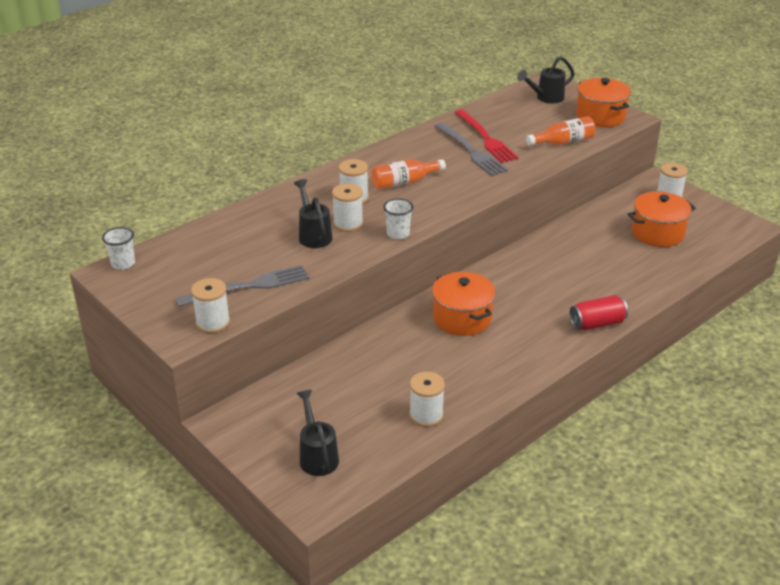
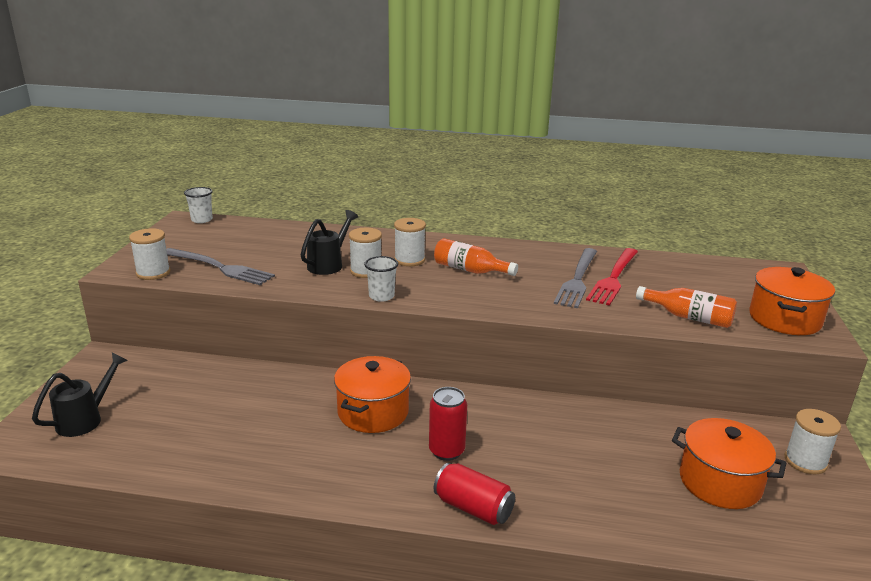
camera: 50 degrees right, 10 degrees down
white spool [409,372,445,427] -> none
black watering can [517,56,575,103] -> none
none -> red can [429,387,467,461]

